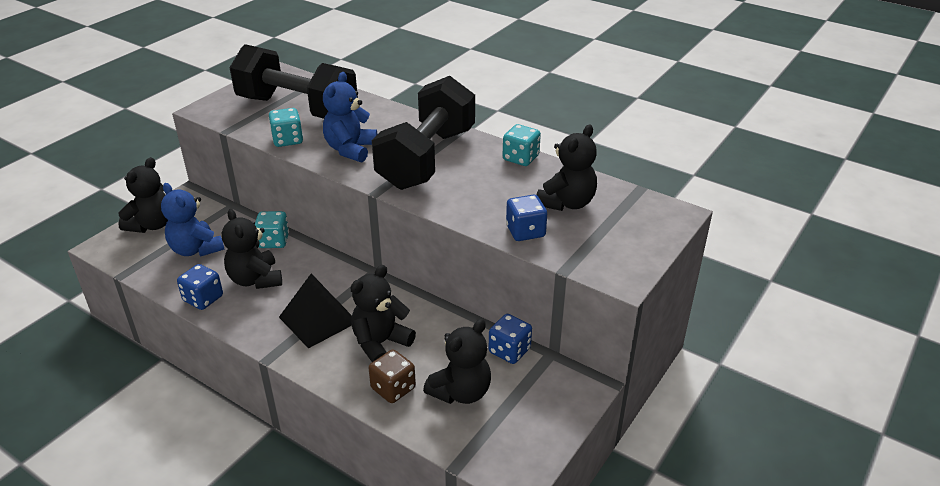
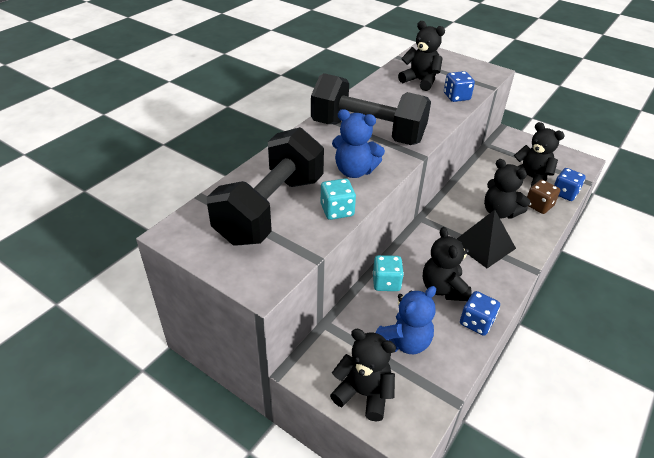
camera: 90 degrees left, 5 degrees up
black teddy bear [222,209,282,289] -> black teddy bear turned 105 degrees clockwise [423,227,472,301]
blue dice [489,314,532,364] -> blue dice moved to [554,168,586,201]
turquoise dice [503,124,541,166] -> none

